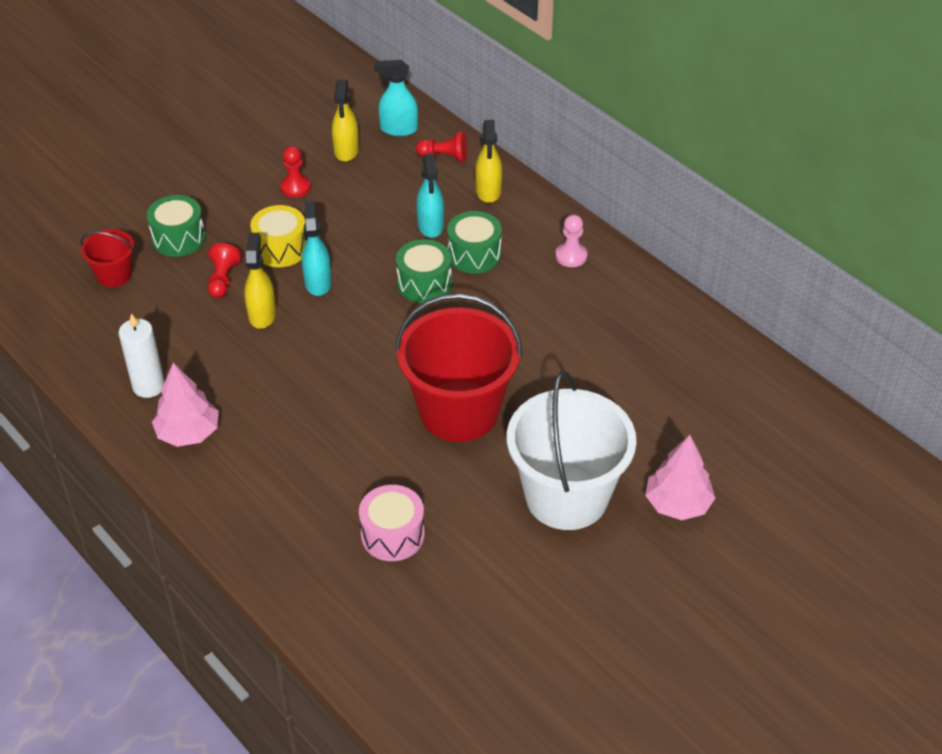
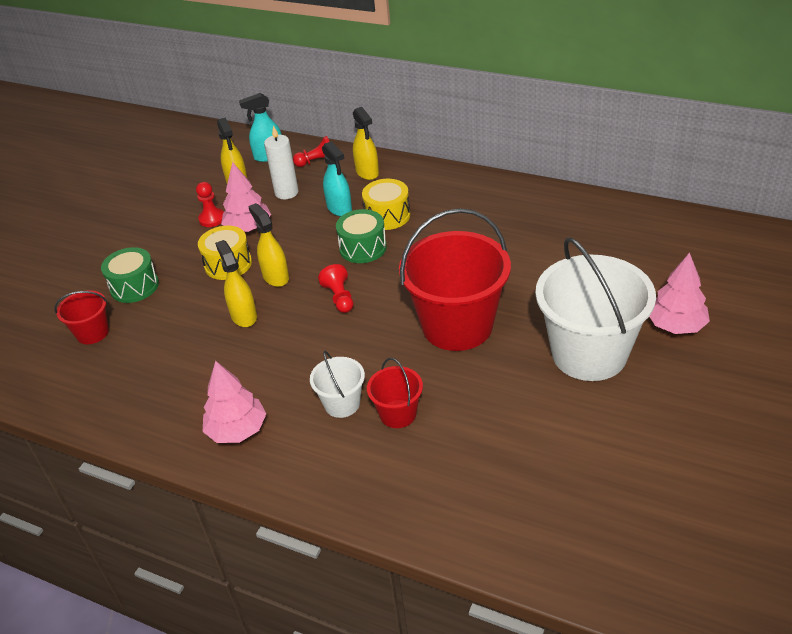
camera: 20 degrees left, 5 degrees down
white candle [119,314,165,398] -> white candle moved to [264,126,299,199]
red pawn [208,243,241,298] -> red pawn moved to [318,264,354,313]
turquoise spray bottle [302,201,332,296] -> yellow spray bottle [248,203,289,287]
pink drum [359,485,425,561] -> none
green drum [447,211,502,274] -> yellow drum [362,179,410,230]
pink pawn [555,215,587,267] -> none
none -> pink tree [221,162,271,232]
none -> white bucket [310,351,365,418]
none -> red bucket [367,358,423,428]

